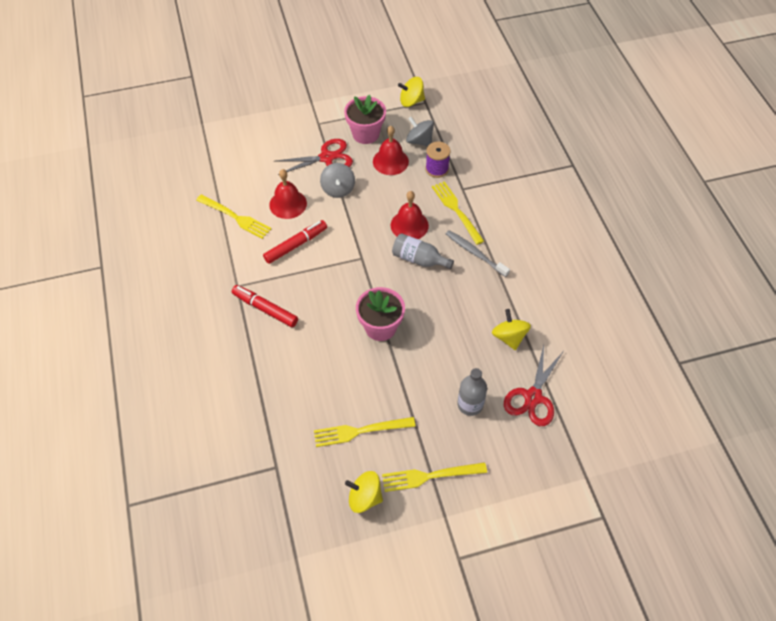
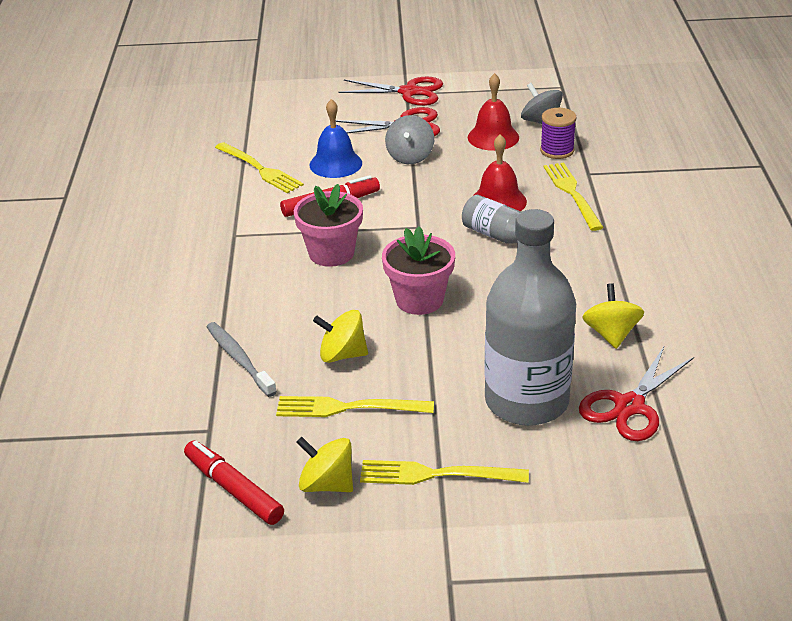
camera: 15 degrees right, 20 degrees down
red marker [232,285,298,327] -> red marker moved to [184,441,284,525]
red bell [269,169,307,219] -> blue bell [309,99,362,178]
pink flower pot [344,95,386,144] -> pink flower pot moved to [294,184,363,267]
yellow spinning top [398,77,425,107] -> yellow spinning top moved to [313,310,368,363]
grey toothbrush [446,230,510,277] -> grey toothbrush moved to [207,322,277,397]
grey bottle [457,368,487,416] -> grey bottle [484,209,576,426], size x2.05
none -> red scissors [339,77,443,106]

